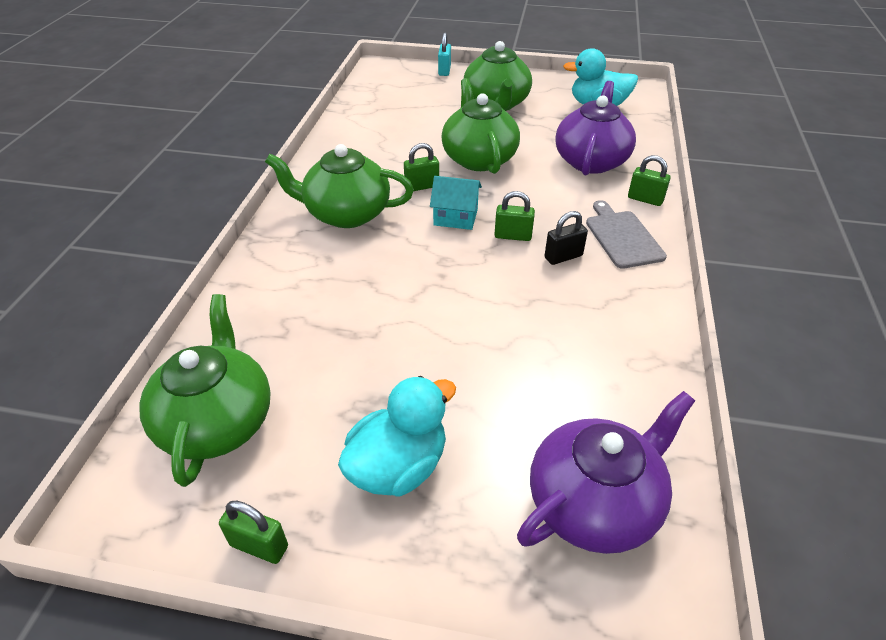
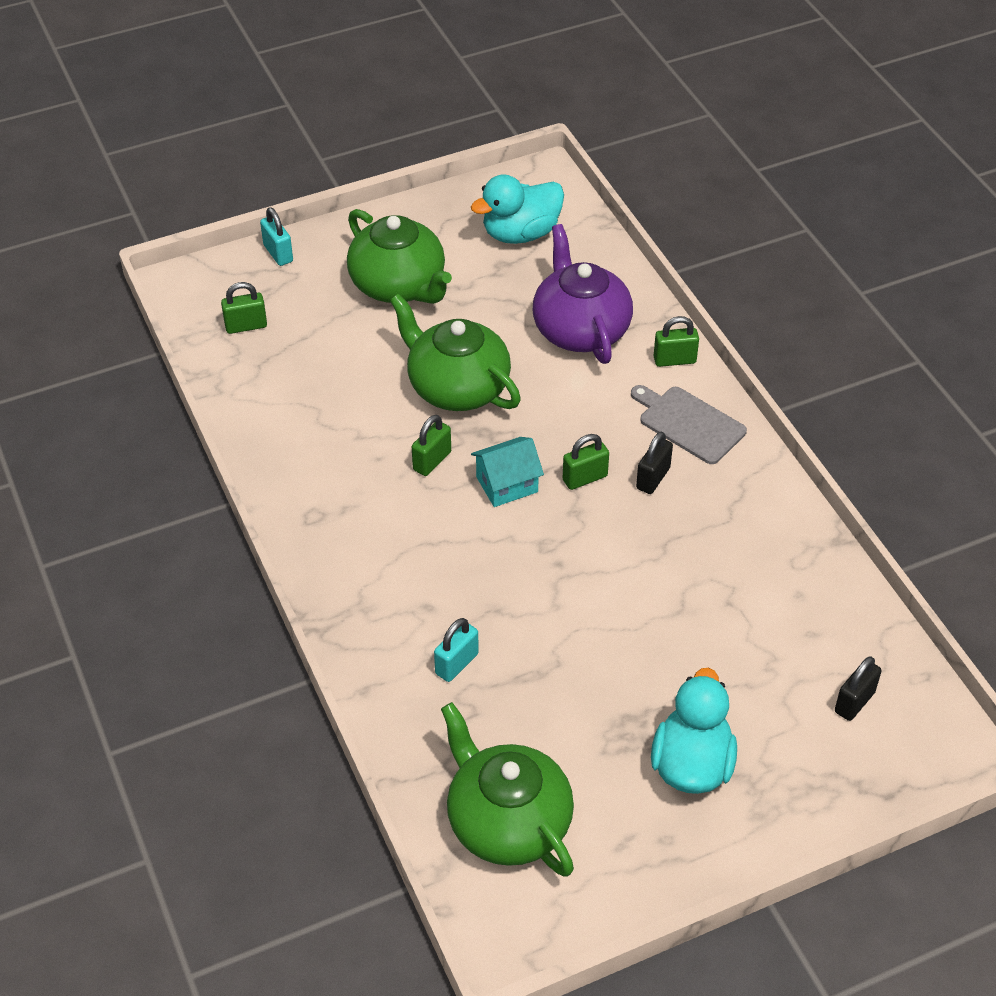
camera: 35 degrees left, 5 degrees up
green padlock [219,501,288,564] -> green padlock moved to [221,282,267,334]
green teapot [265,144,414,228] -> none
purple teapot [517,391,695,554] -> black padlock [835,656,882,721]
none -> turquoise padlock [434,618,479,682]

